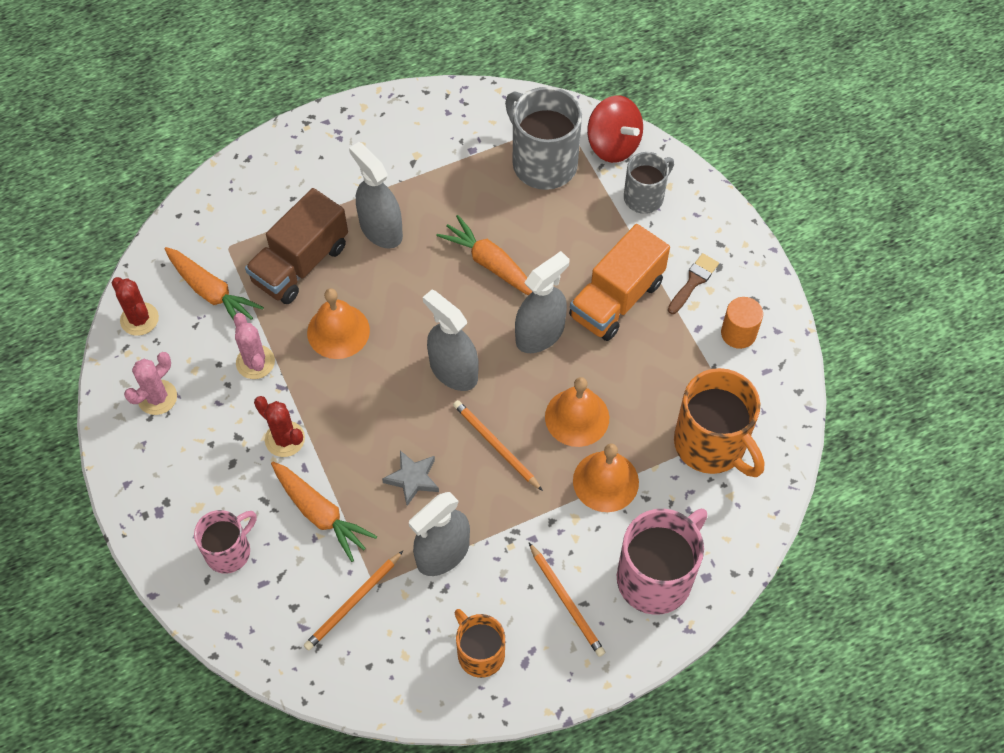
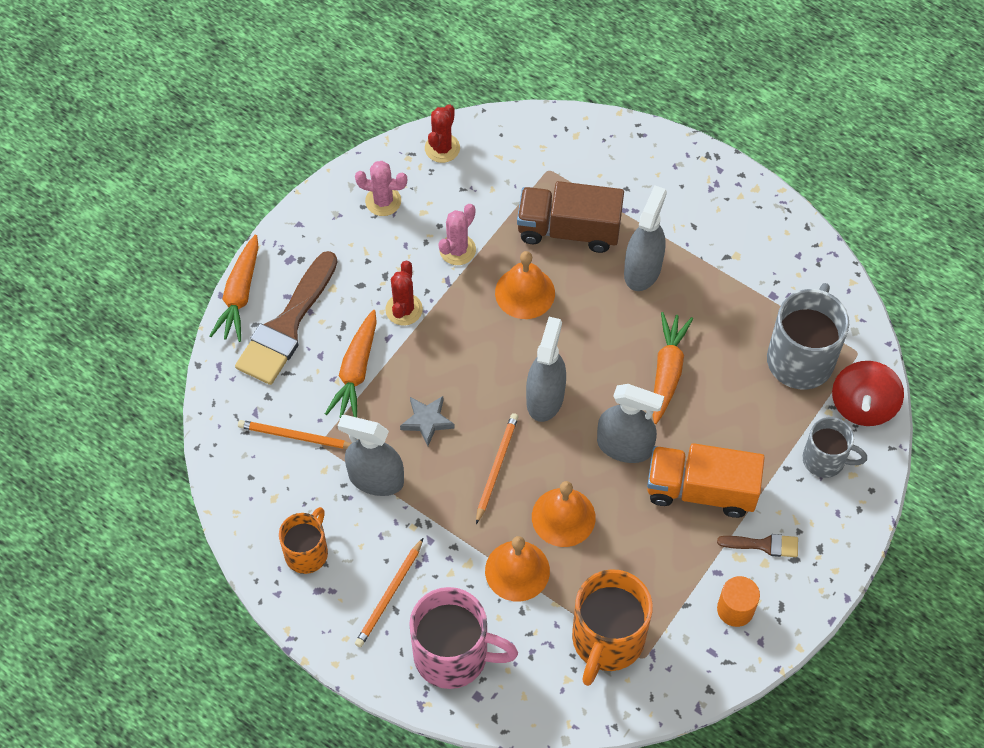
camera: 60 degrees right, 0 degrees up
orange carrot [164,247,264,321] -> orange carrot moved to [209,235,259,342]
pink mug [194,510,257,573] -> brown brush [235,251,338,385]

